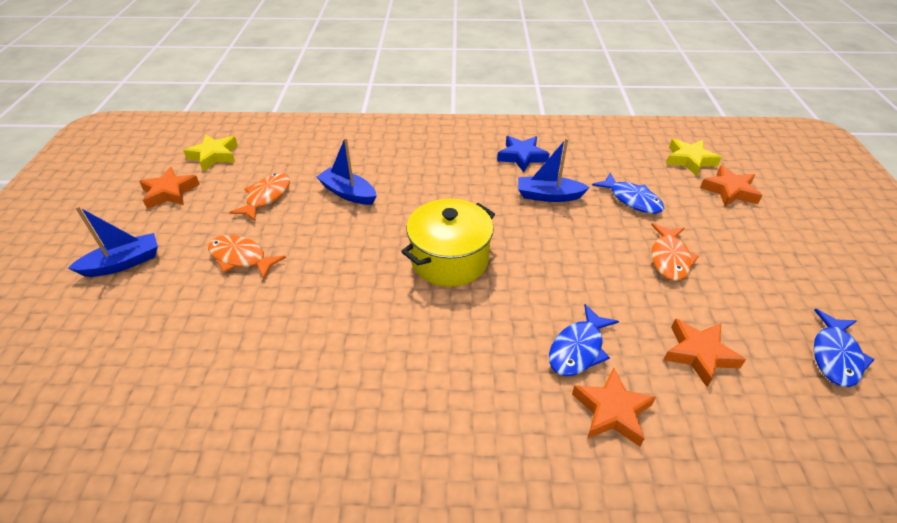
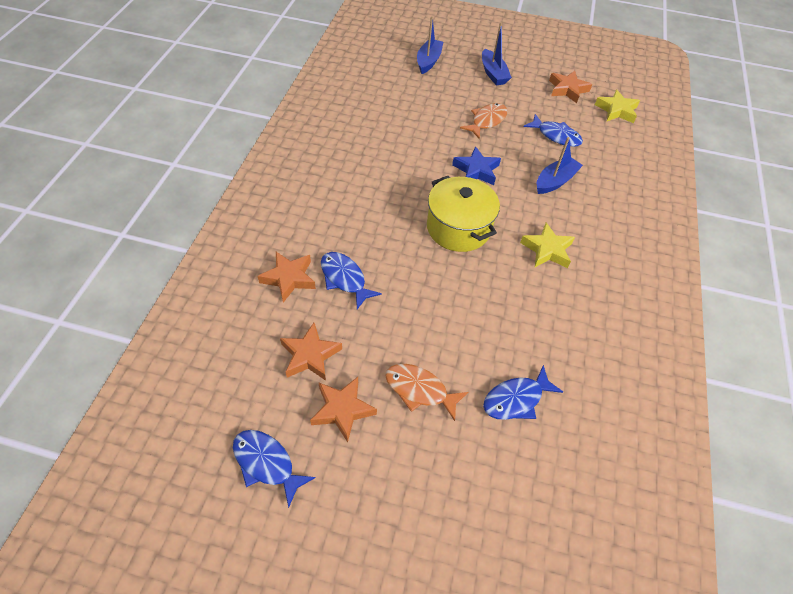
camera: 100 degrees right, 10 degrees up
orange fish [229,173,290,221] -> blue fish [523,114,583,147]
blue star [497,136,550,172] -> blue star moved to [452,146,501,185]
blue boat [518,138,590,202] -> blue boat moved to [417,16,443,74]
yellow star [666,139,722,176] -> yellow star moved to [520,223,575,268]
orange star [700,165,763,207] -> orange star moved to [310,377,377,442]

